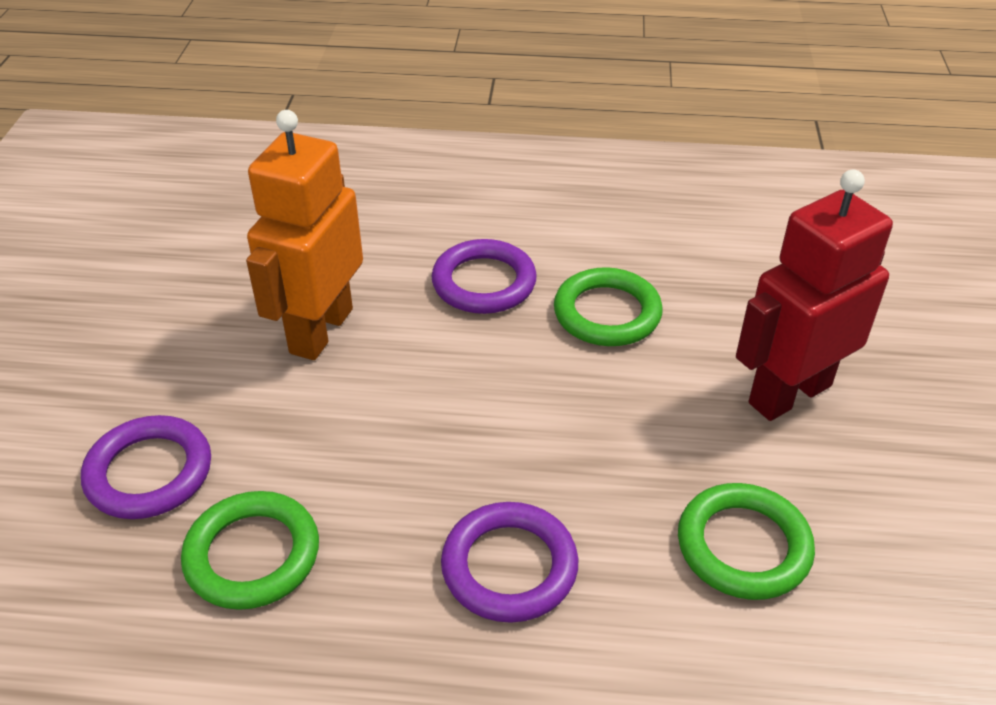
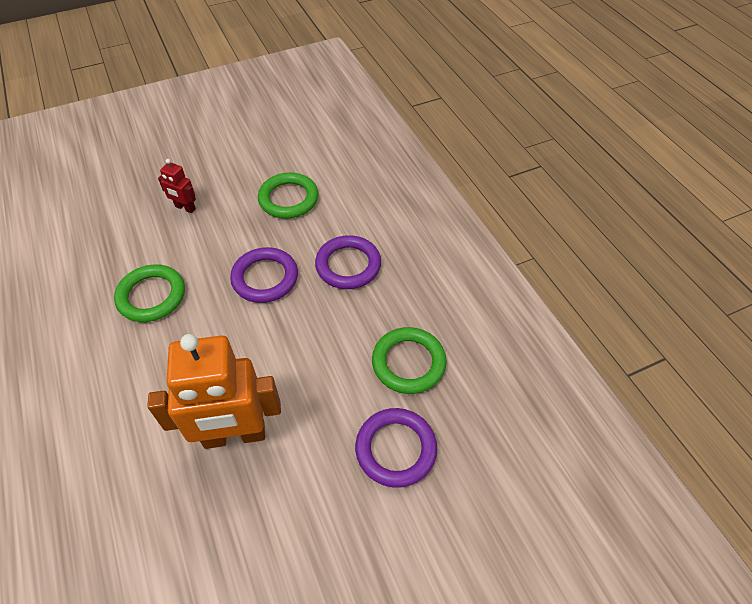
camera: 120 degrees left, 10 degrees up
purple ring [432,239,537,314] -> purple ring moved to [230,247,298,303]
red robot [736,170,893,421] -> red robot [158,159,196,213], size x0.45

